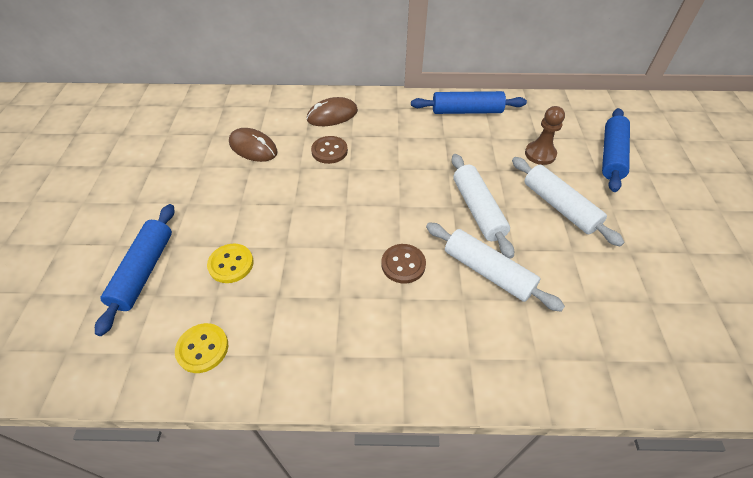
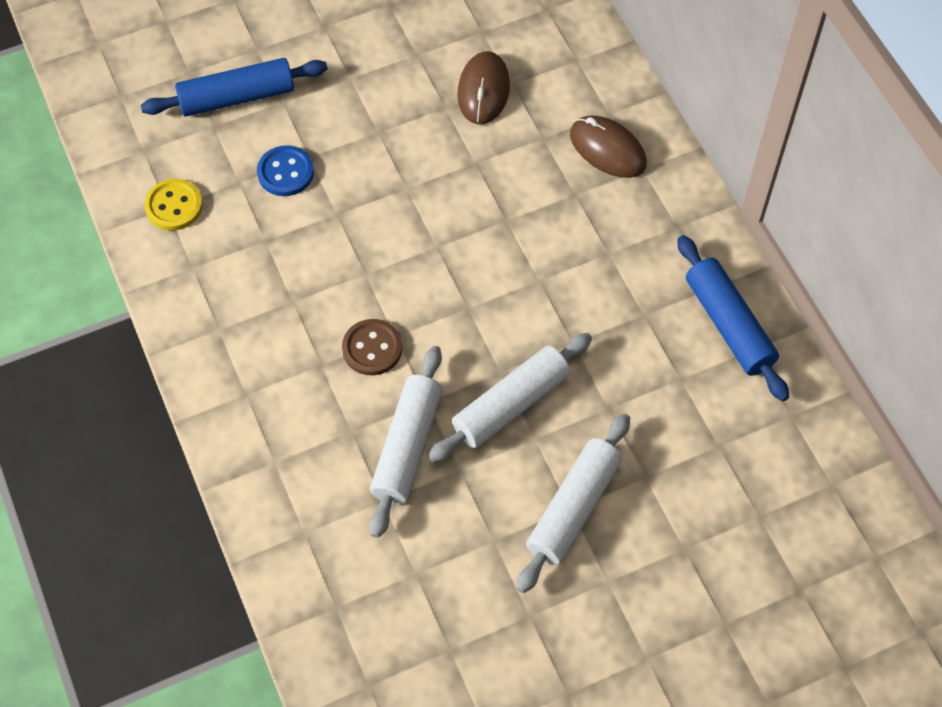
camera: 65 degrees right, 10 degrees up
yellow button [207,244,254,283] -> blue button [257,145,314,196]
brown button [311,136,348,164] -> none
brown pawn [525,106,565,165] -> none
blue rolling pin [602,108,630,192] -> none

